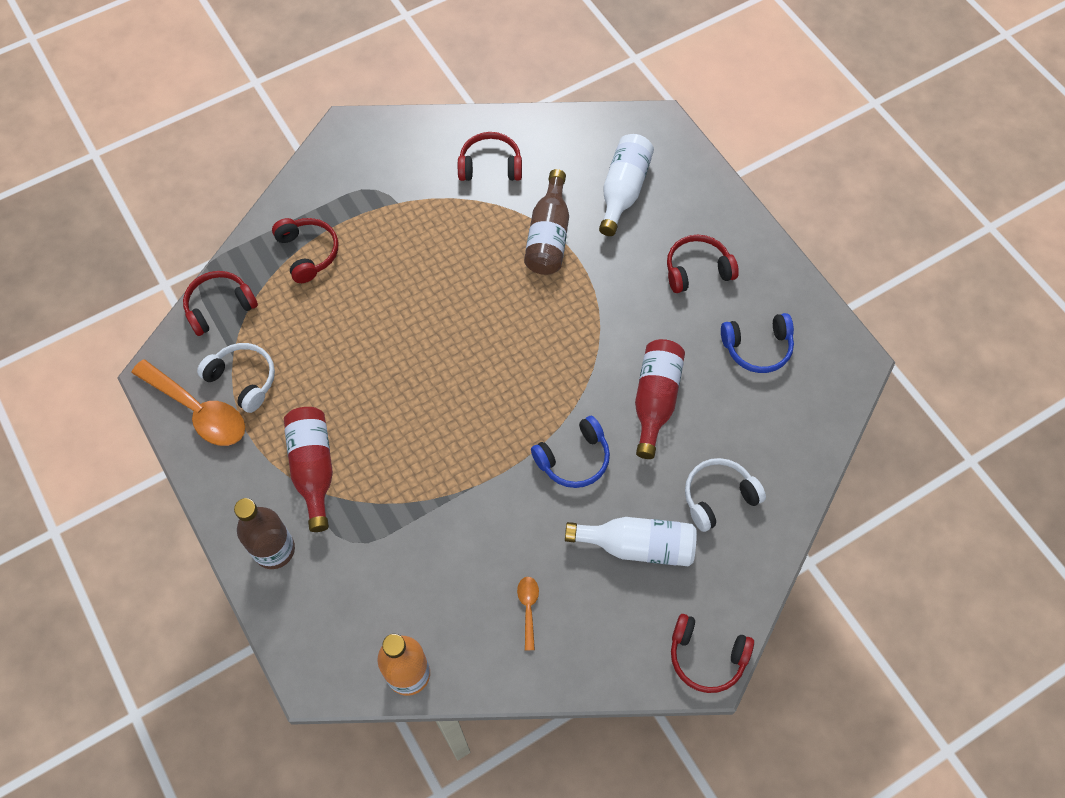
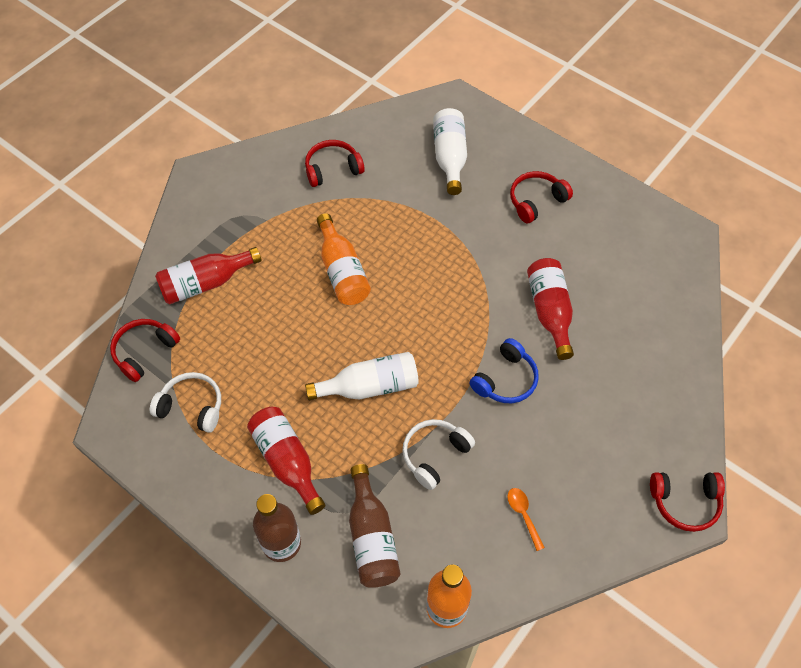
camera: 20 degrees left, 5 degrees down
orange spoon [131,359,245,446] -> none
red headphones [272,218,338,283] -> red bottle [155,247,262,304]
brown bottle [524,169,569,275] -> brown bottle moved to [349,464,401,588]
white bottle [565,517,697,566] -> white bottle moved to [305,352,419,400]
white headphones [685,458,766,532] -> white headphones moved to [402,419,475,490]
blue headphones [721,313,794,373] -> none
none -> orange bottle [317,213,371,305]

